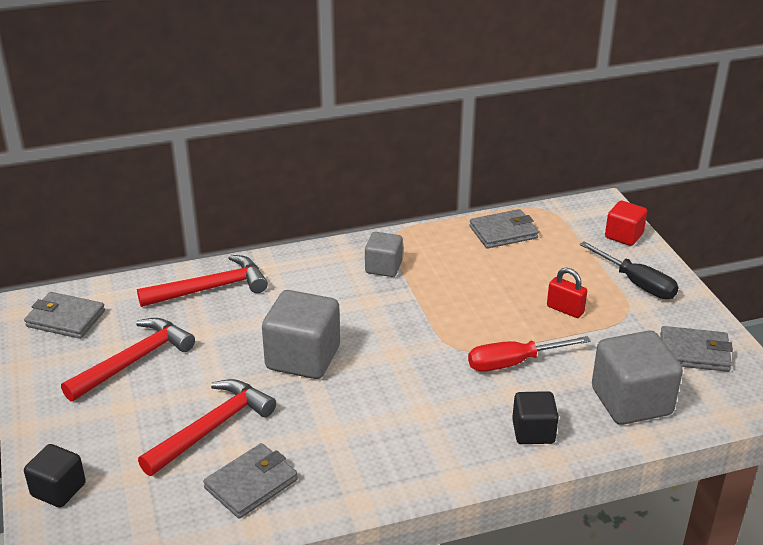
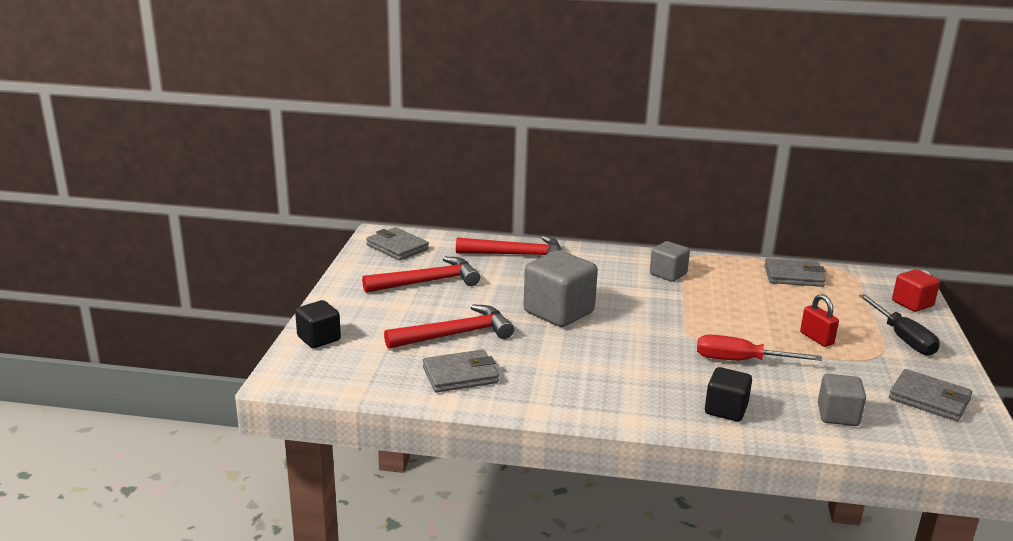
camera: 25 degrees right, 10 degrees down
grey cube [592,331,683,425] -> grey cube [818,374,866,426], size x0.58

